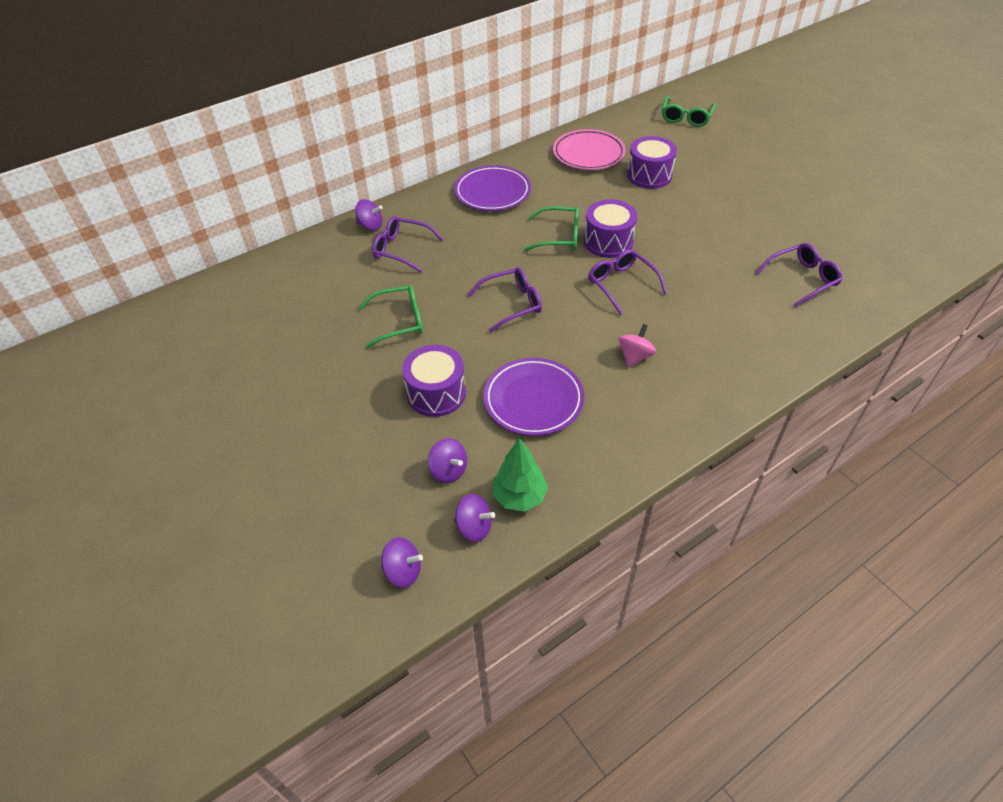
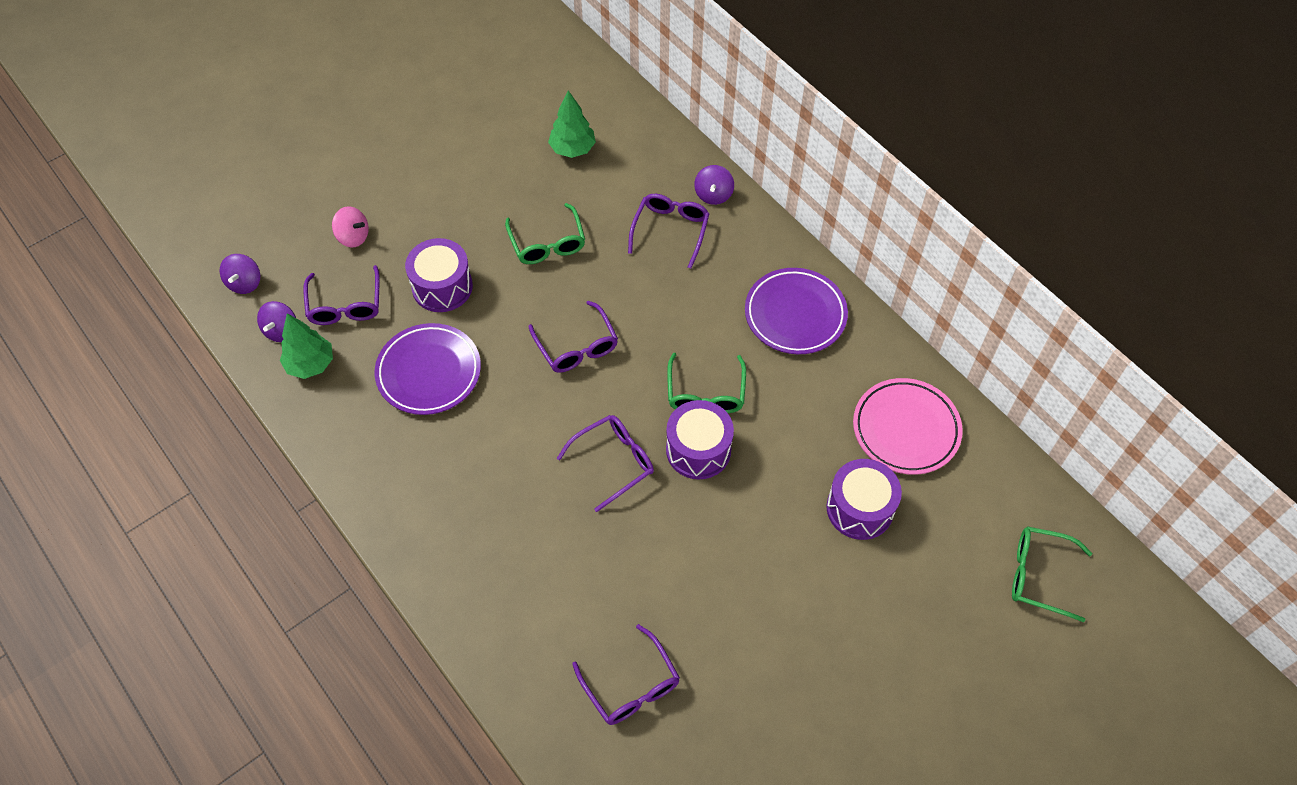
camera: 85 degrees right, 10 degrees up
purple spinning top [428,438,467,484] -> purple glasses [303,265,380,325]
pink spinning top [619,324,656,367] -> pink spinning top moved to [332,207,369,247]
none -> green tree [548,90,596,158]

